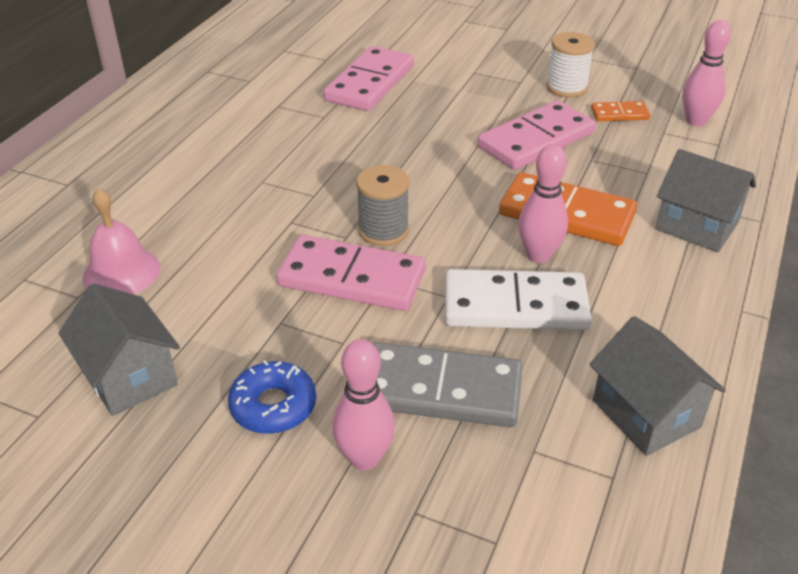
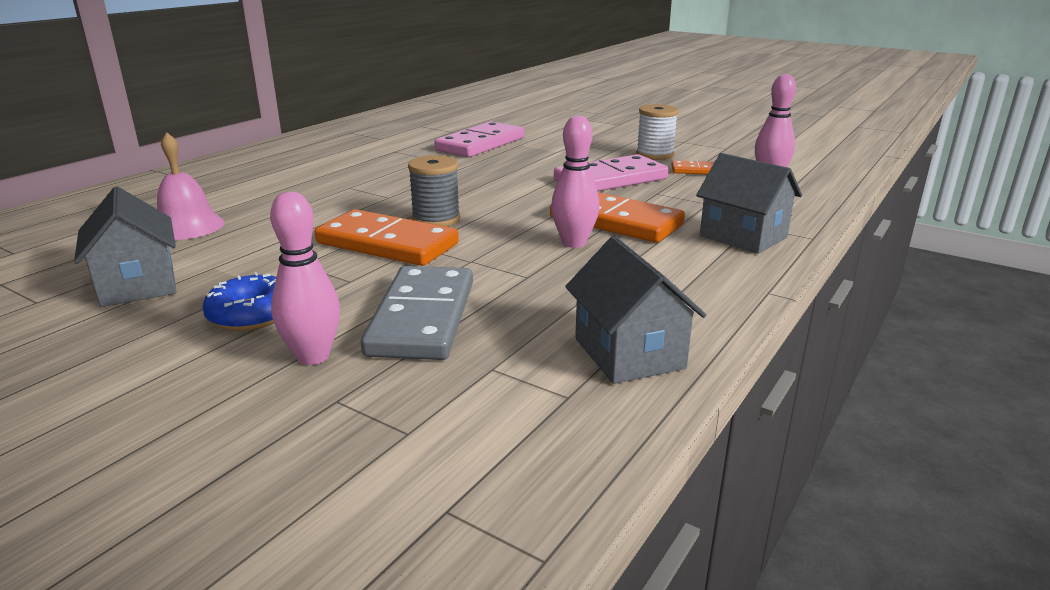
camera: 10 degrees right, 15 degrees down
pink domino [276,235,426,311] -> orange domino [314,209,459,266]
grey domino [373,342,523,427] -> grey domino turned 75 degrees clockwise [361,266,473,360]
white domino [445,269,592,330] -> none

